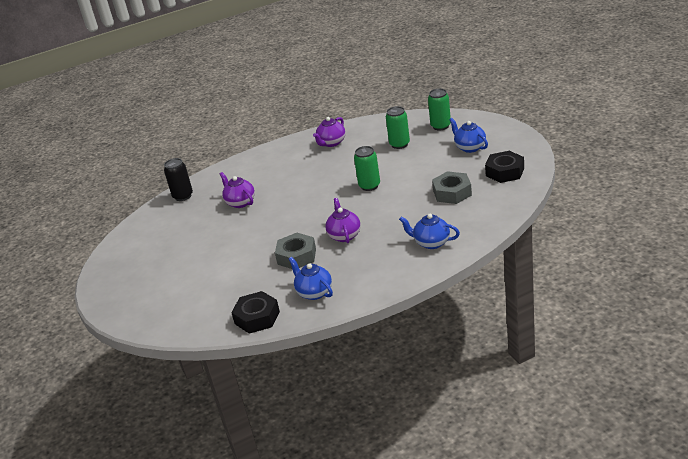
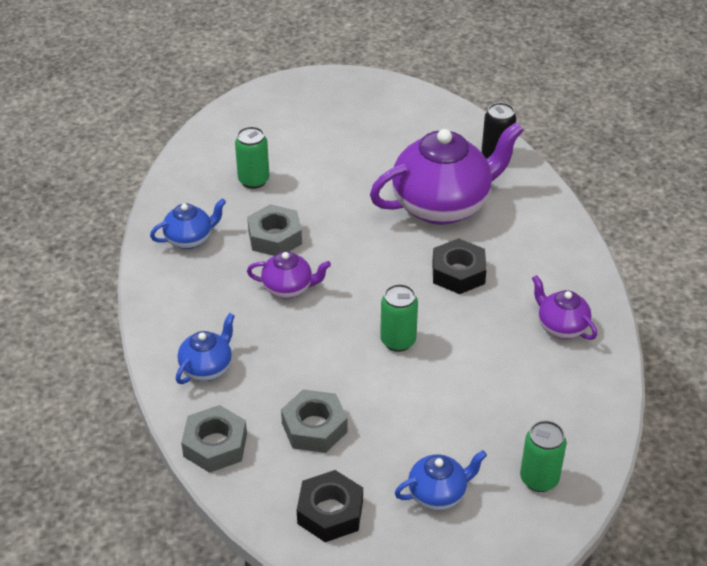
camera: 100 degrees right, 10 degrees up
purple teapot [220,172,255,208] -> purple teapot [370,122,524,225], size x2.08
black nut [231,291,280,334] -> black nut moved to [432,238,487,294]
green can [386,106,410,149] -> green can moved to [235,127,269,189]
none -> grey nut [181,405,247,473]

